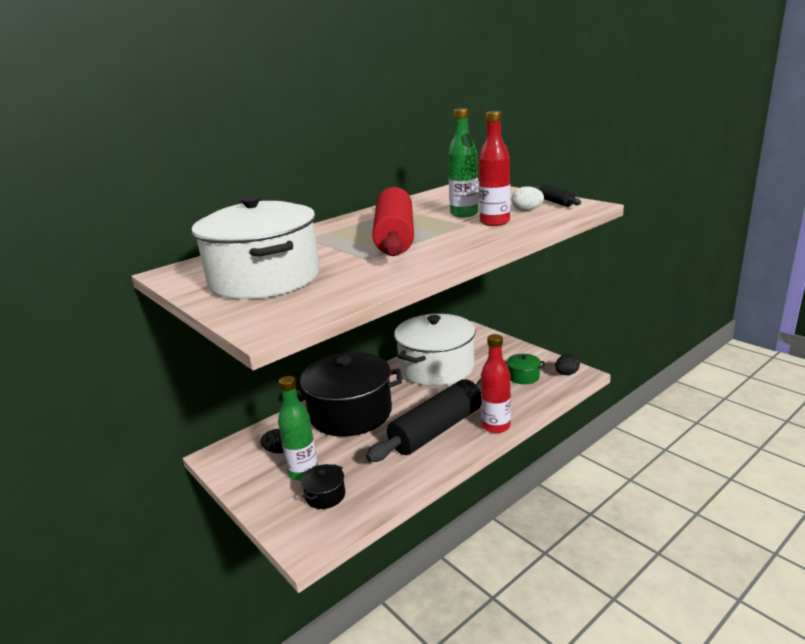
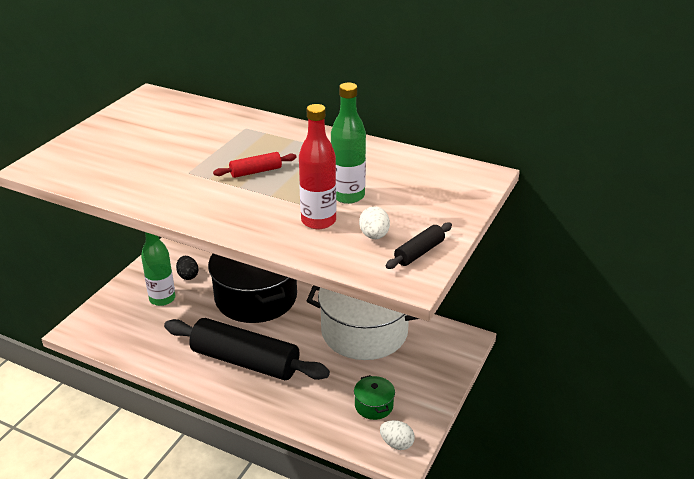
camera: 65 degrees right, 10 degrees up
white pot [191,195,320,299] -> none
black pot [301,464,345,509] -> none
red rolling pin [372,187,414,256] -> red rolling pin [213,152,297,178], size x0.42
red bottle [481,334,511,433] -> none
black egg [555,354,580,375] -> white egg [380,420,415,450]

